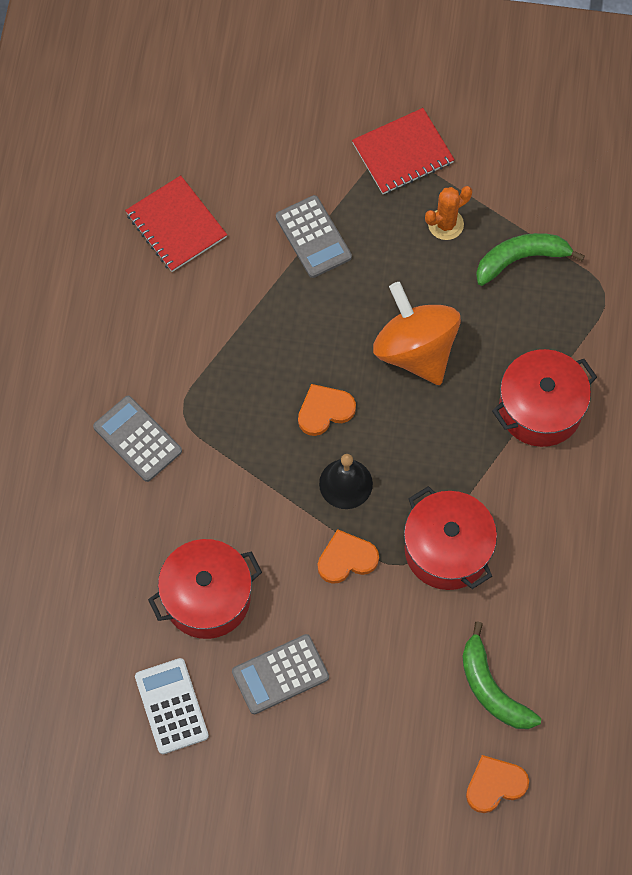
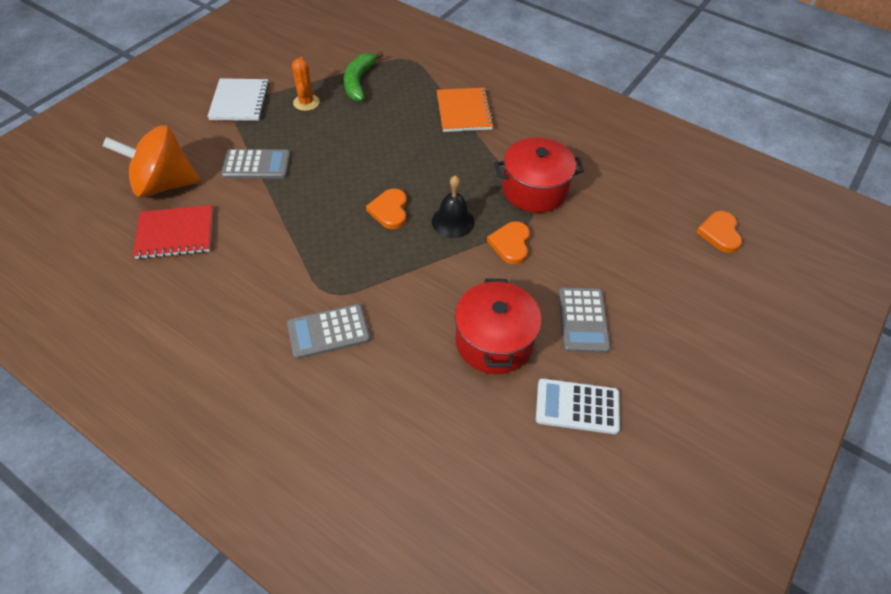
camera: 65 degrees left, 15 degrees down
red notebook [352,108,455,194] -> white notebook [207,78,269,121]
orange spinning top [373,282,461,385] -> orange spinning top moved to [103,126,200,198]
green banana [462,621,541,729] -> none
red pot [492,349,597,447] -> orange notebook [437,88,494,132]

